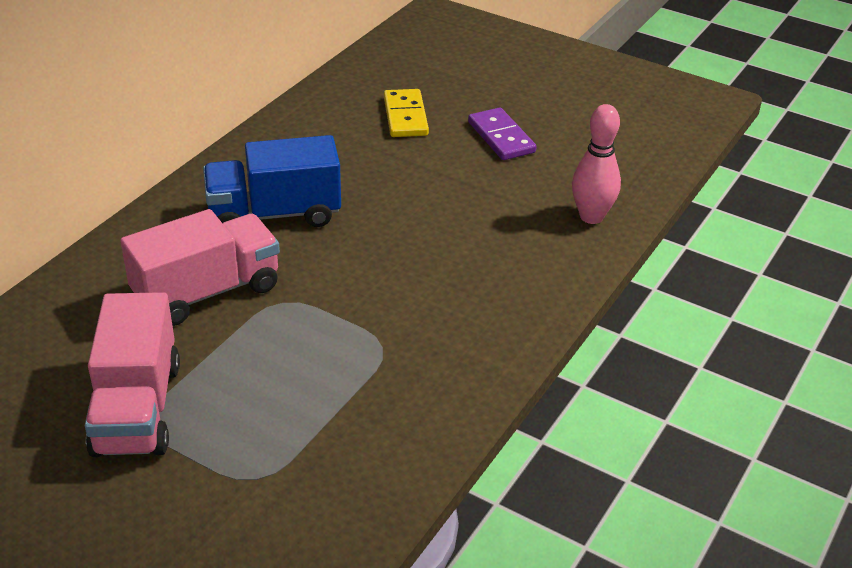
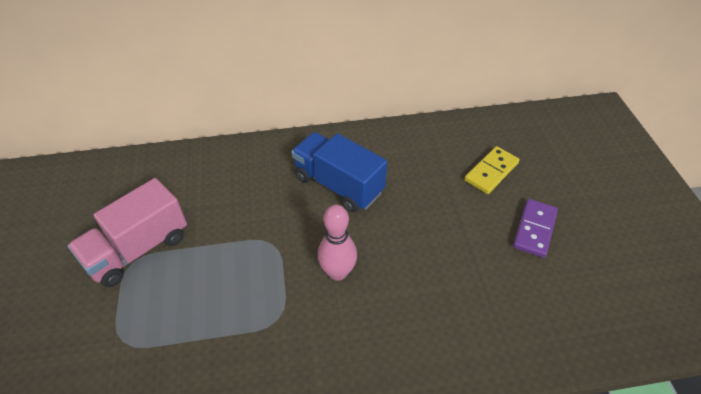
camera: 50 degrees right, 10 degrees up
pink truck [120,209,280,326] -> none
pink bowling pin [572,104,621,224] -> pink bowling pin moved to [318,205,357,281]

